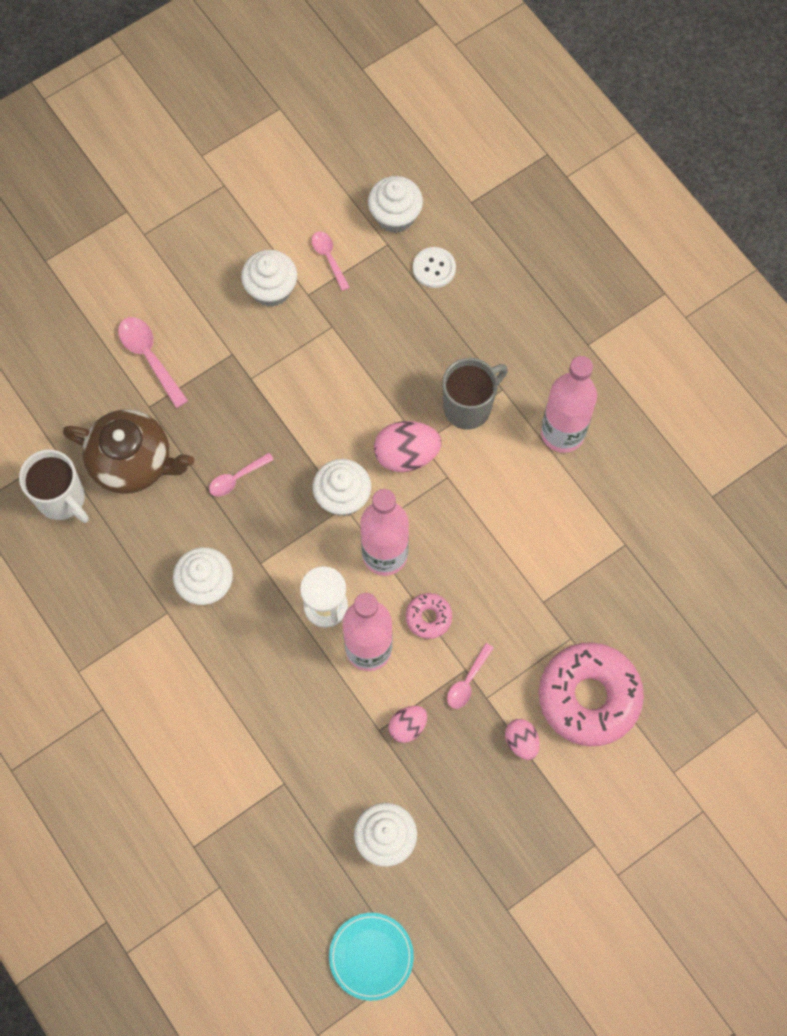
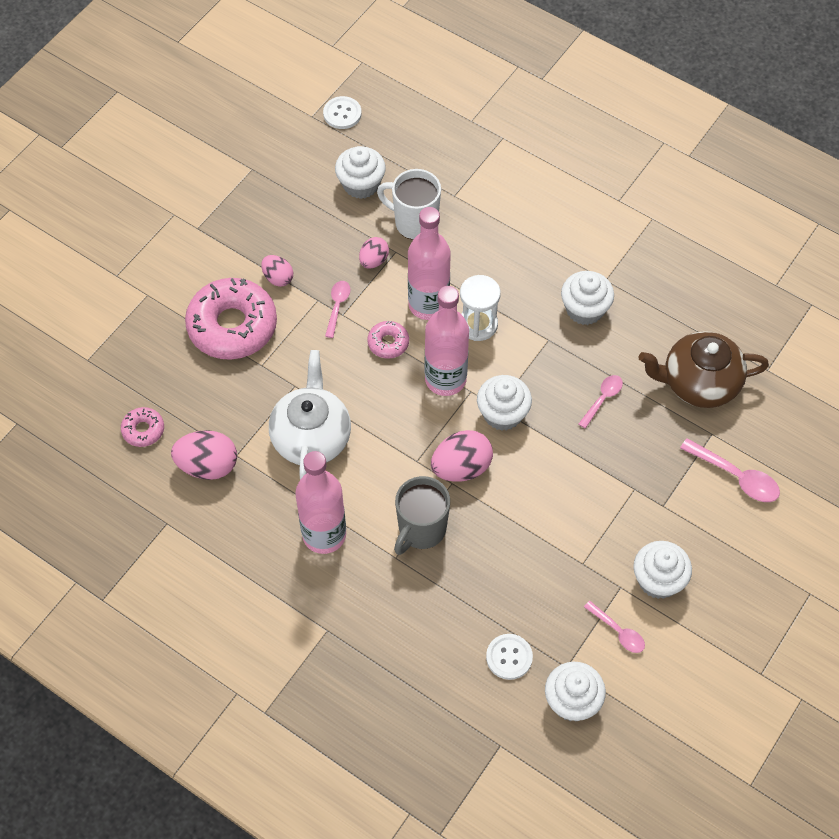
camera: 160 degrees right, 10 degrees down
white mug [19,450,89,523] -> white mug moved to [377,169,441,240]
turquoise plate [329,913,414,1001] -> white button [323,96,362,129]
none -> pink donut [121,407,164,447]
none -> pink egg [171,430,237,480]
none -> white teapot [269,350,351,480]

